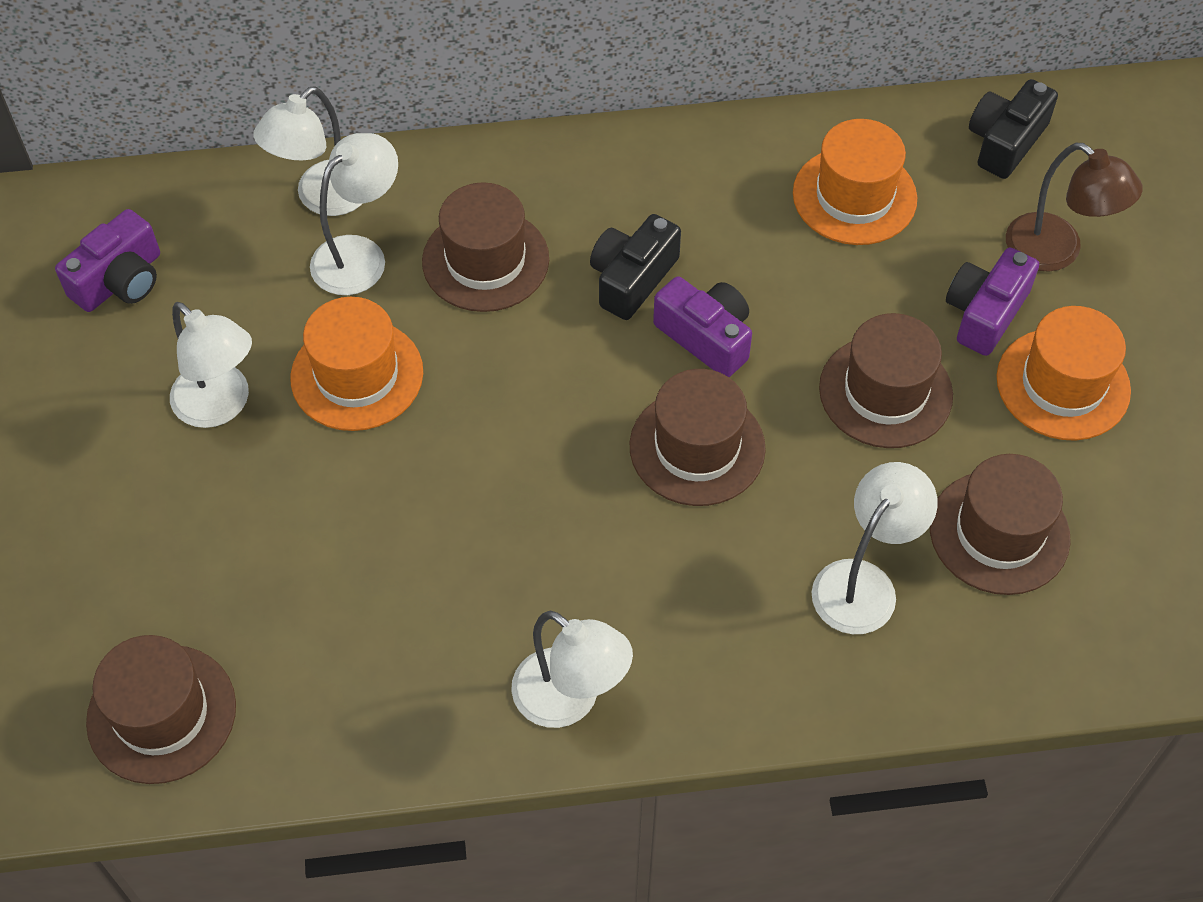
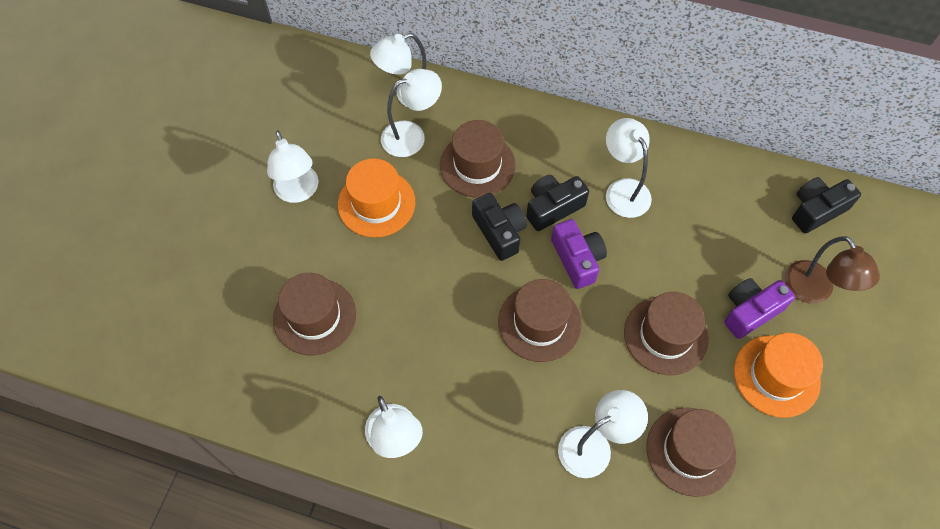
camera: 25 degrees right, 5 degrees up
purple camera [55,209,160,312] -> none
brown hat [86,635,236,784] -> brown hat moved to [273,273,356,355]
orange hat [793,119,917,245] -> none
none -> black camera [472,193,527,261]
none -> white lamp [606,118,652,218]

